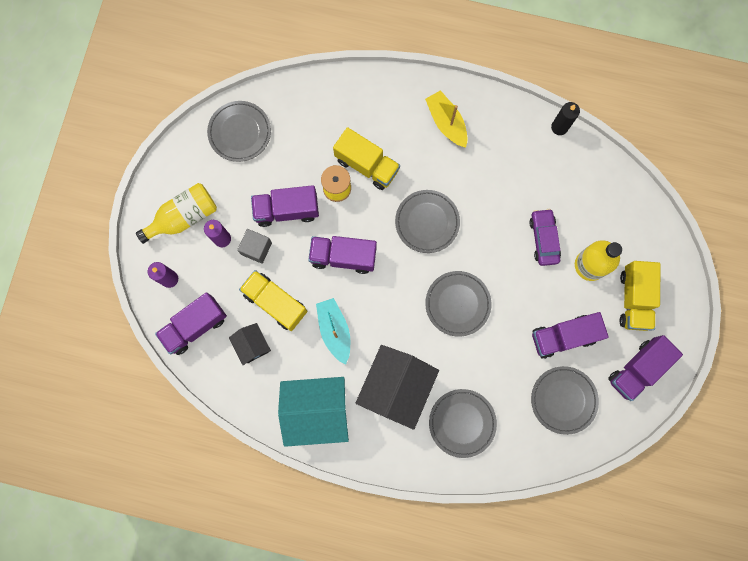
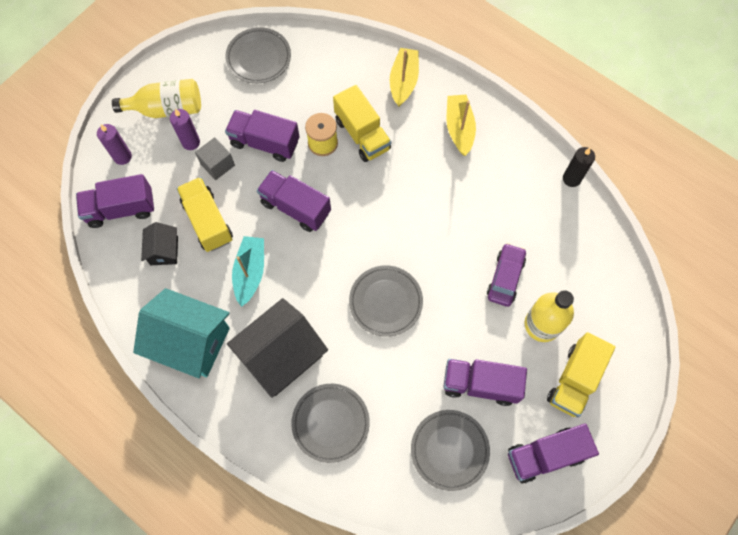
camera: 25 degrees right, 10 degrees down
grey plate [395,190,460,253] -> none
none -> yellow boat [390,48,419,106]

